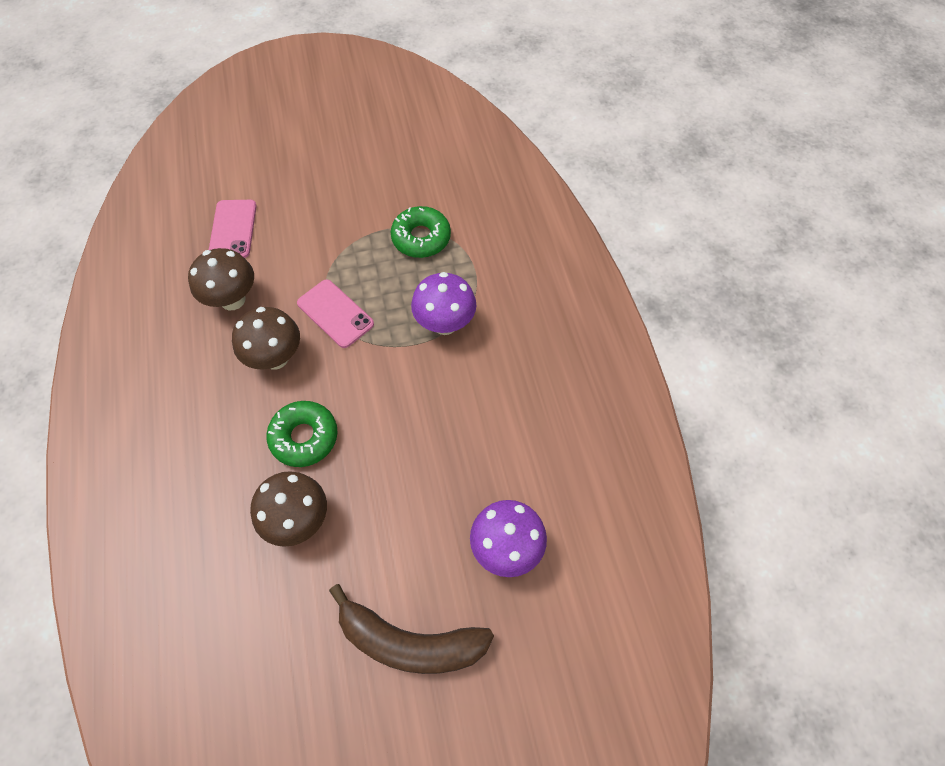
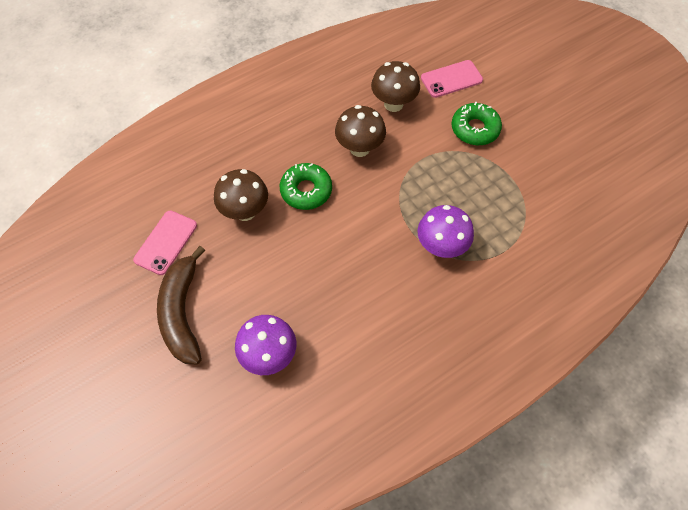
camera: 70 degrees right, 0 degrees up
pink phone [297,279,374,348] -> pink phone moved to [133,210,197,275]
green donut [391,206,451,258] -> green donut moved to [451,102,502,145]

